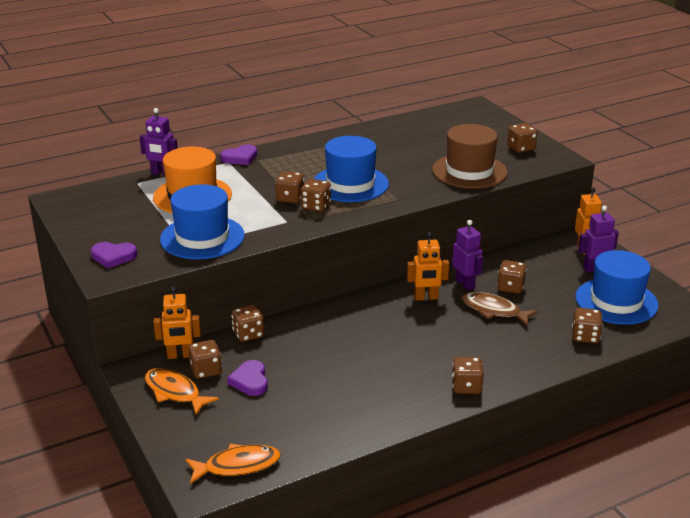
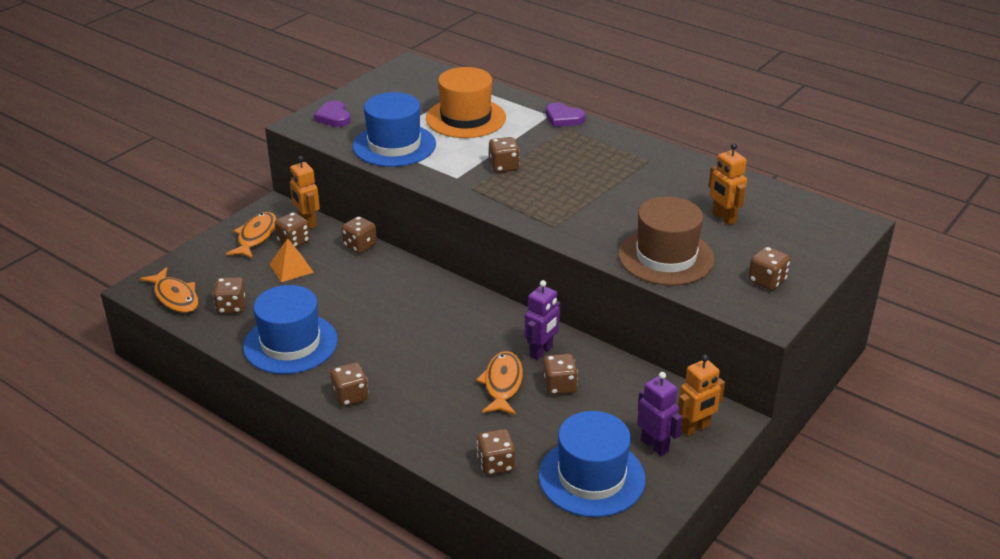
camera: 65 degrees right, 5 degrees up
purple robot [140,108,178,176] -> none
purple heart [227,360,268,396] -> orange pyramid [269,238,314,282]
brown dice [301,179,331,212] -> brown dice moved to [213,277,246,314]
blue hat [314,136,389,202] -> blue hat moved to [243,285,338,374]
orange robot [407,232,449,301] -> orange robot moved to [708,143,747,225]
brown fish [462,292,538,326] -> orange fish [476,351,523,415]

